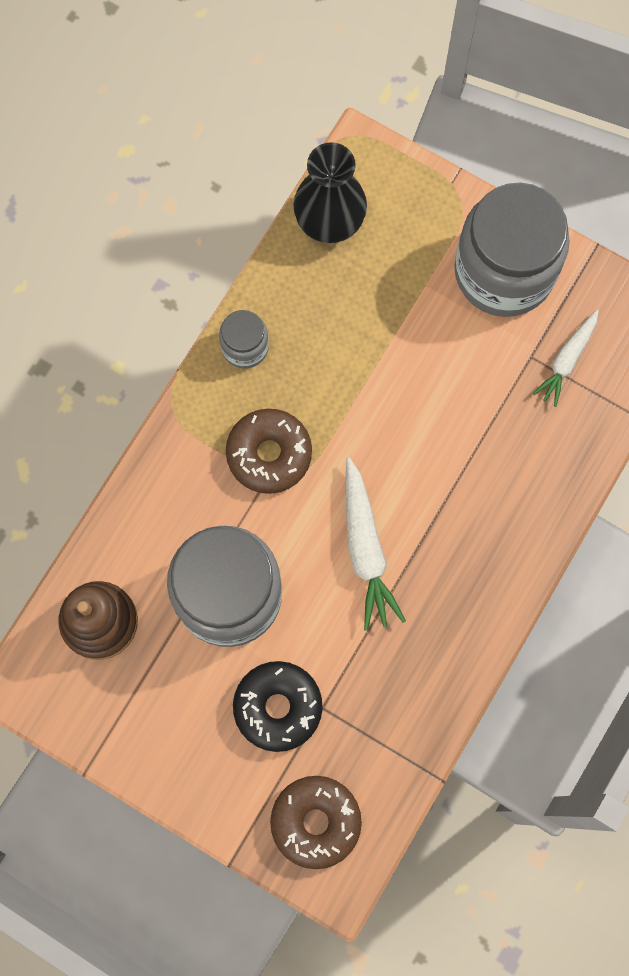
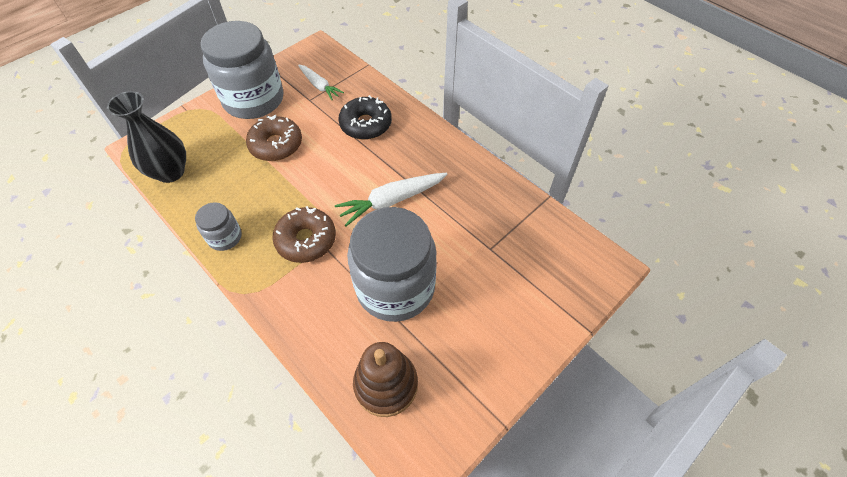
camera: 75 degrees left, 20 degrees down
black donut [233,661,323,752] -> black donut moved to [338,95,392,140]
brown donut [270,776,362,869] -> brown donut moved to [246,115,302,161]
white carrot [346,458,406,631] -> white carrot turned 150 degrees clockwise [335,173,447,226]

